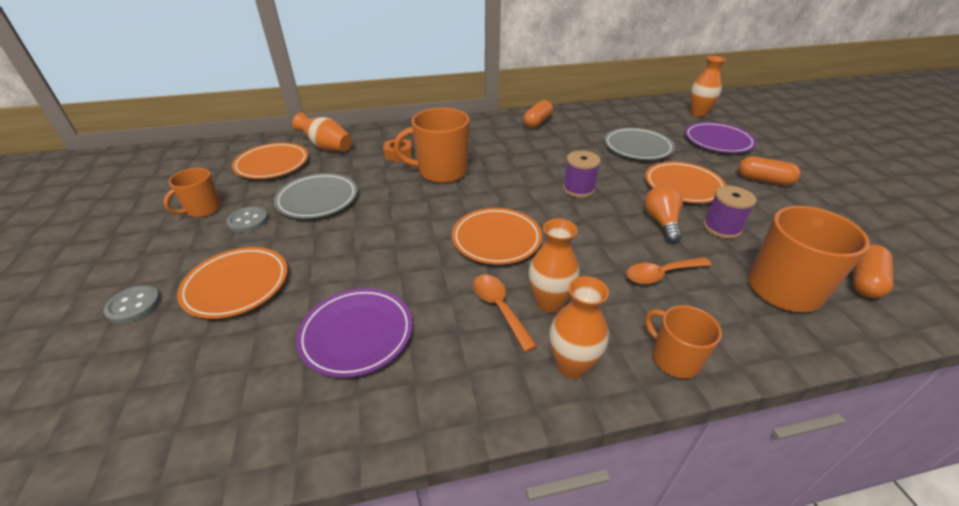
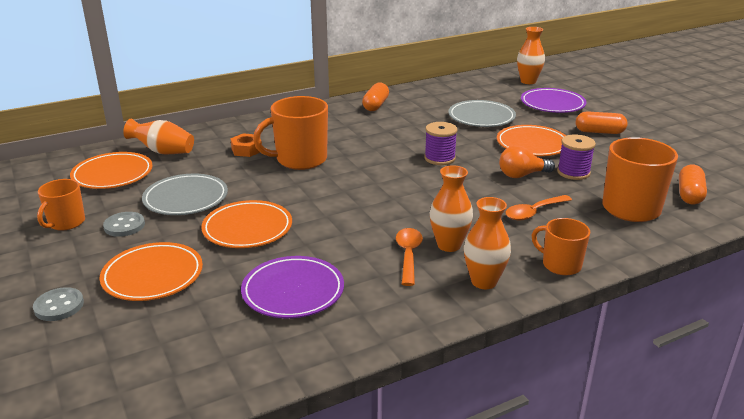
camera: 15 degrees left, 10 degrees down
orange plate [452,208,542,265] -> orange plate moved to [201,200,292,248]
orange spoon [473,275,537,352] -> orange spoon turned 45 degrees clockwise [396,228,423,286]
orange light bulb [644,185,683,243] -> orange light bulb turned 90 degrees counterclockwise [499,145,555,178]

